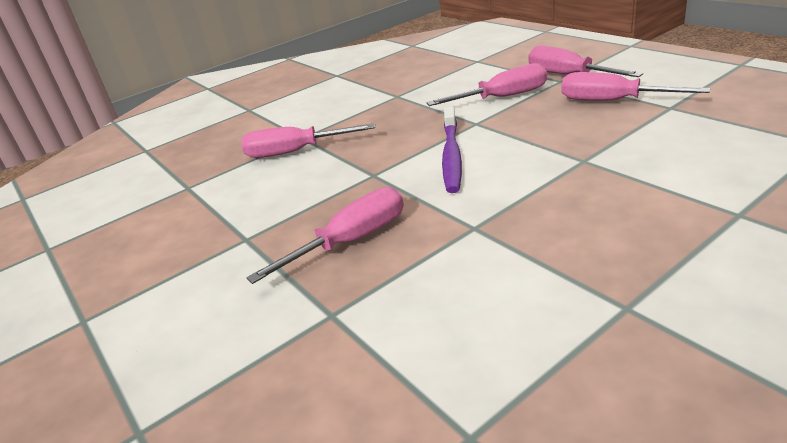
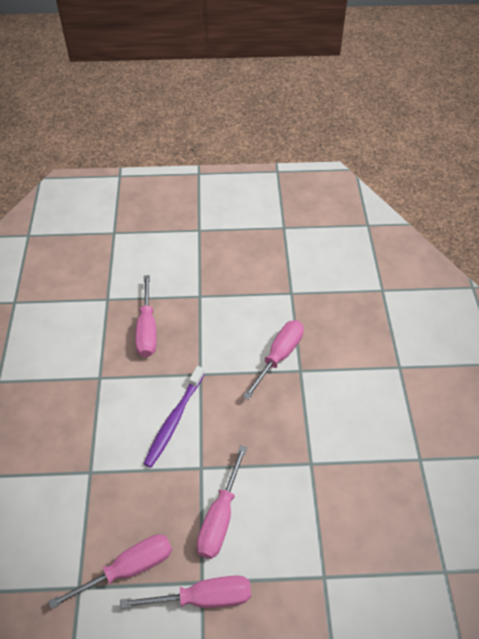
camera: 120 degrees right, 20 degrees up
purple toothbrush [442,107,462,193] -> purple toothbrush turned 105 degrees counterclockwise [143,366,204,468]

